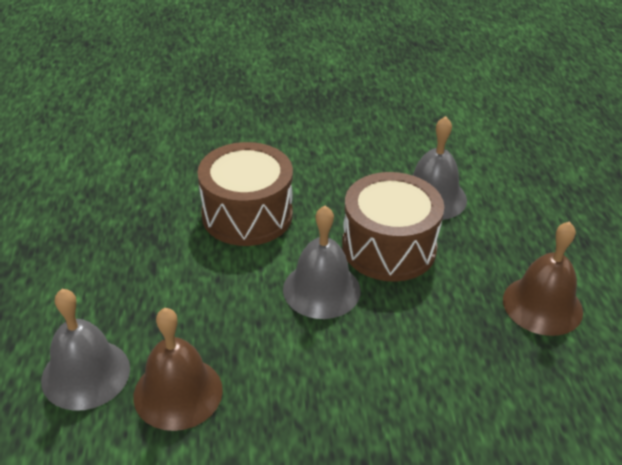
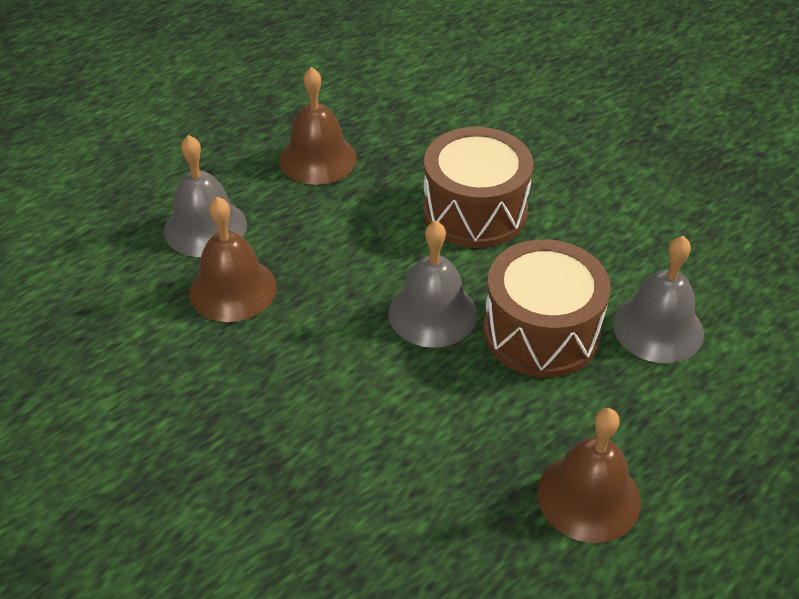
camera: 55 degrees right, 5 degrees up
none -> brown bell [280,67,357,185]

